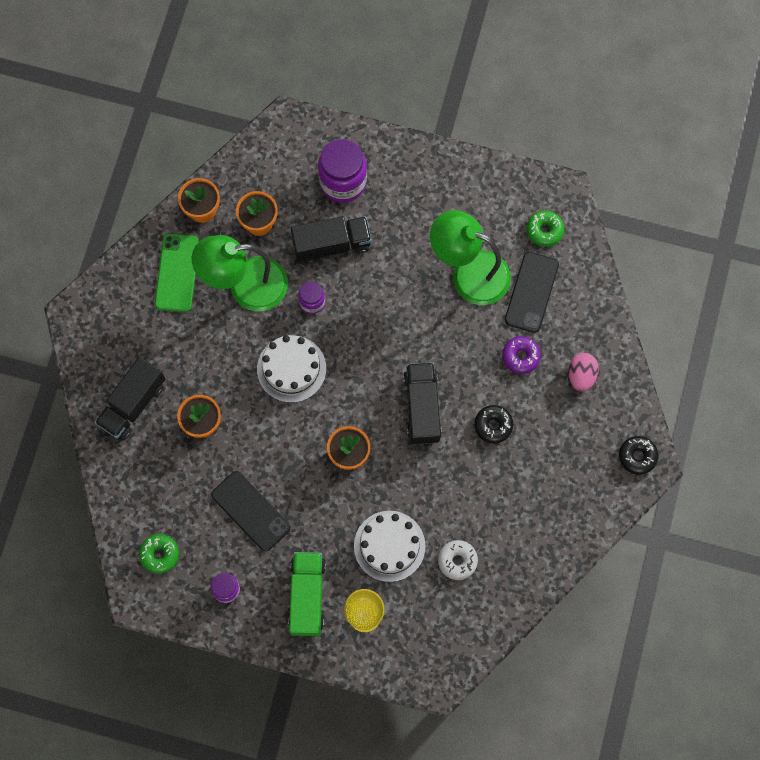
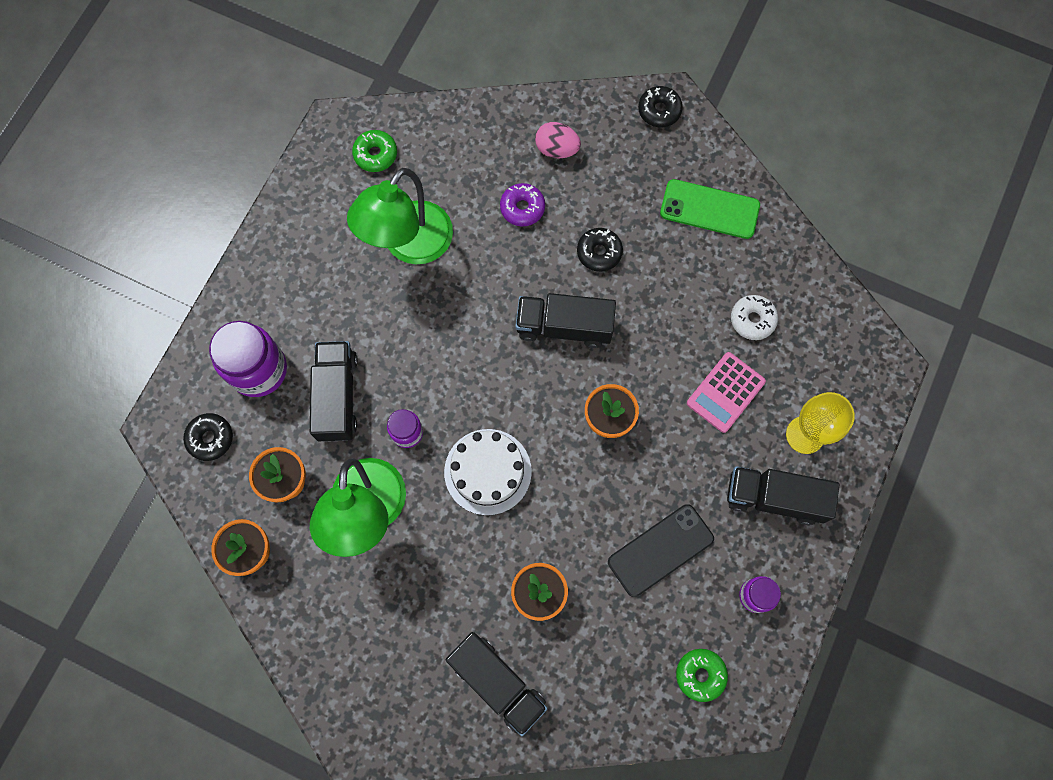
camera: 80 degrees left, 0 degrees up
green phone [155,234,199,312] -> green phone moved to [660,179,760,239]
green truck [288,552,326,636] -> black truck [727,466,839,525]
white cake [354,511,426,582] -> pink calculator [687,352,766,433]
black phone [505,252,559,333] -> none
none -> black donut [183,413,233,461]

